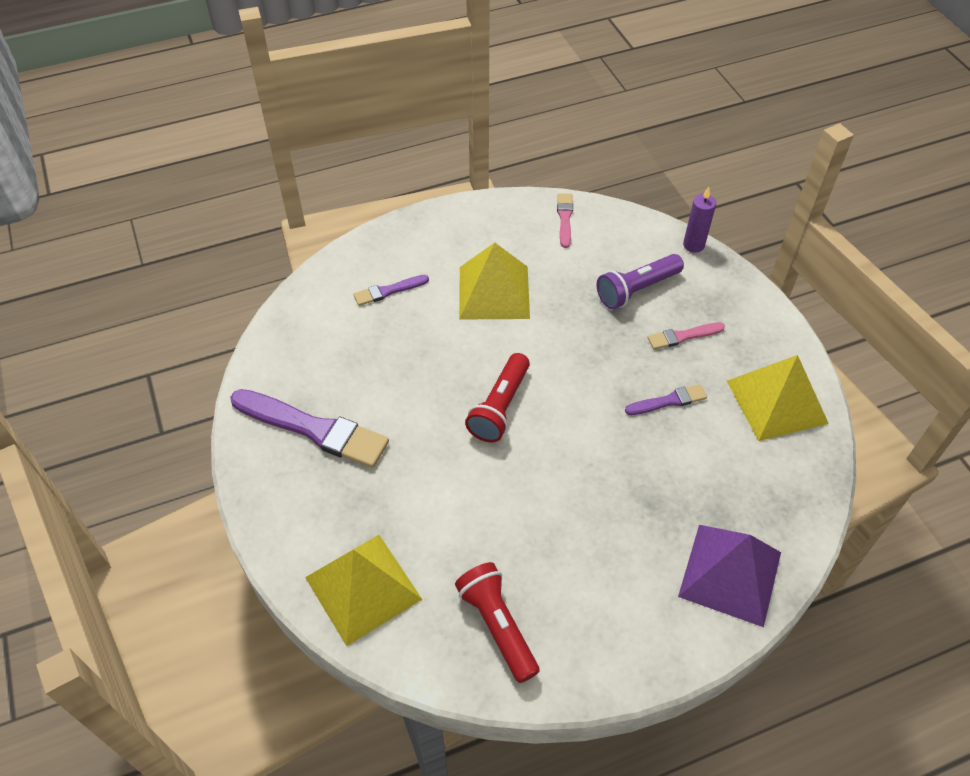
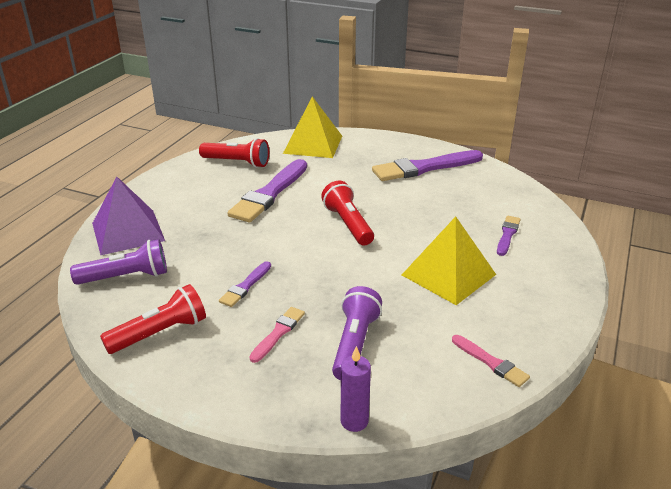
camera: 135 degrees right, 20 degrees down
yellow pyramid [727,355,829,441] -> red flashlight [100,284,206,354]
none -> purple flashlight [70,239,167,285]
none -> purple brush [228,159,307,223]

